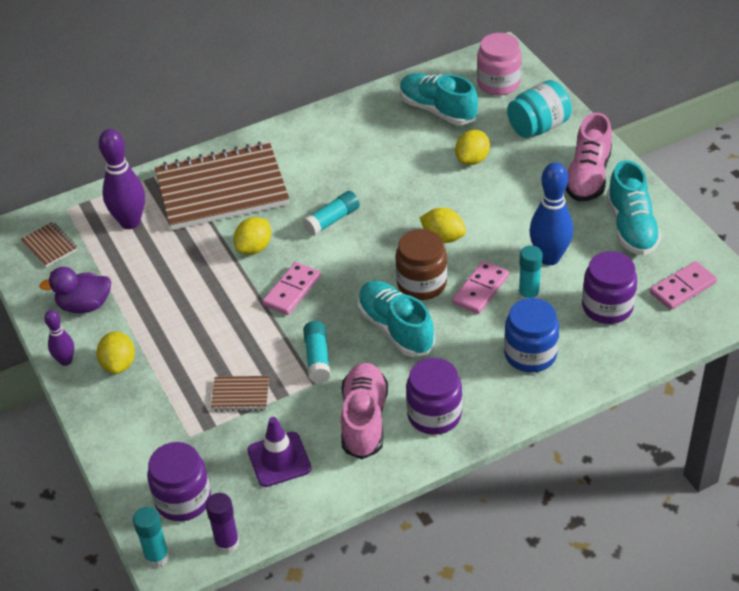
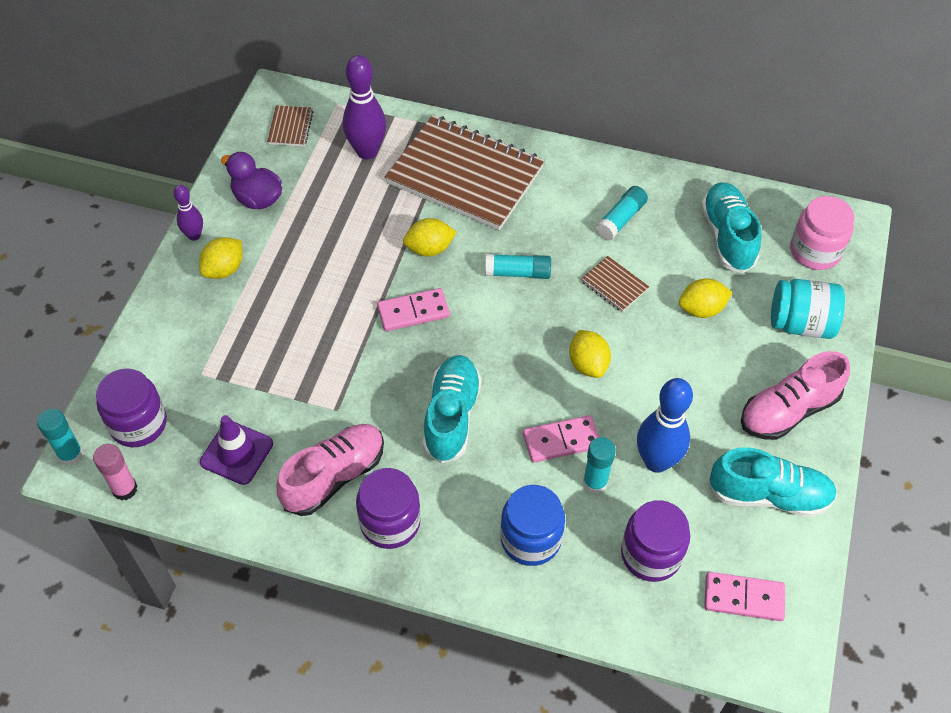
camera: 40 degrees right, 10 degrees up
purple glue stick [206,493,239,554] -> pink glue stick [93,444,138,501]
brown notebook [211,376,269,412] -> brown notebook moved to [581,256,649,312]
turquoise glue stick [303,321,331,383] -> turquoise glue stick moved to [596,186,648,241]
brown jar [395,229,447,300] -> none
turquoise shoe [606,160,662,255] -> turquoise shoe turned 120 degrees counterclockwise [708,448,837,517]

